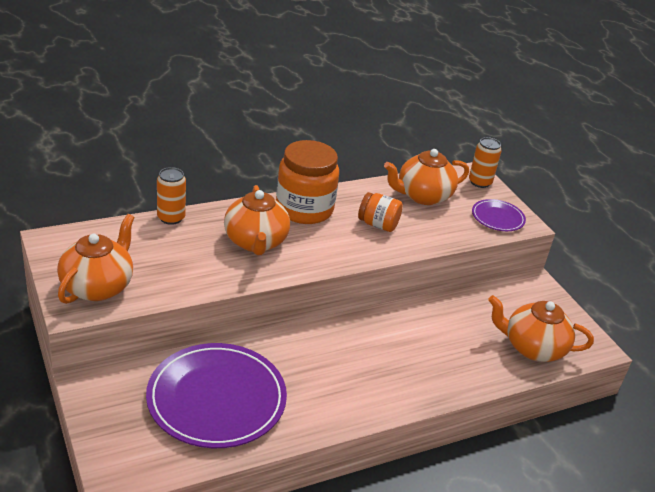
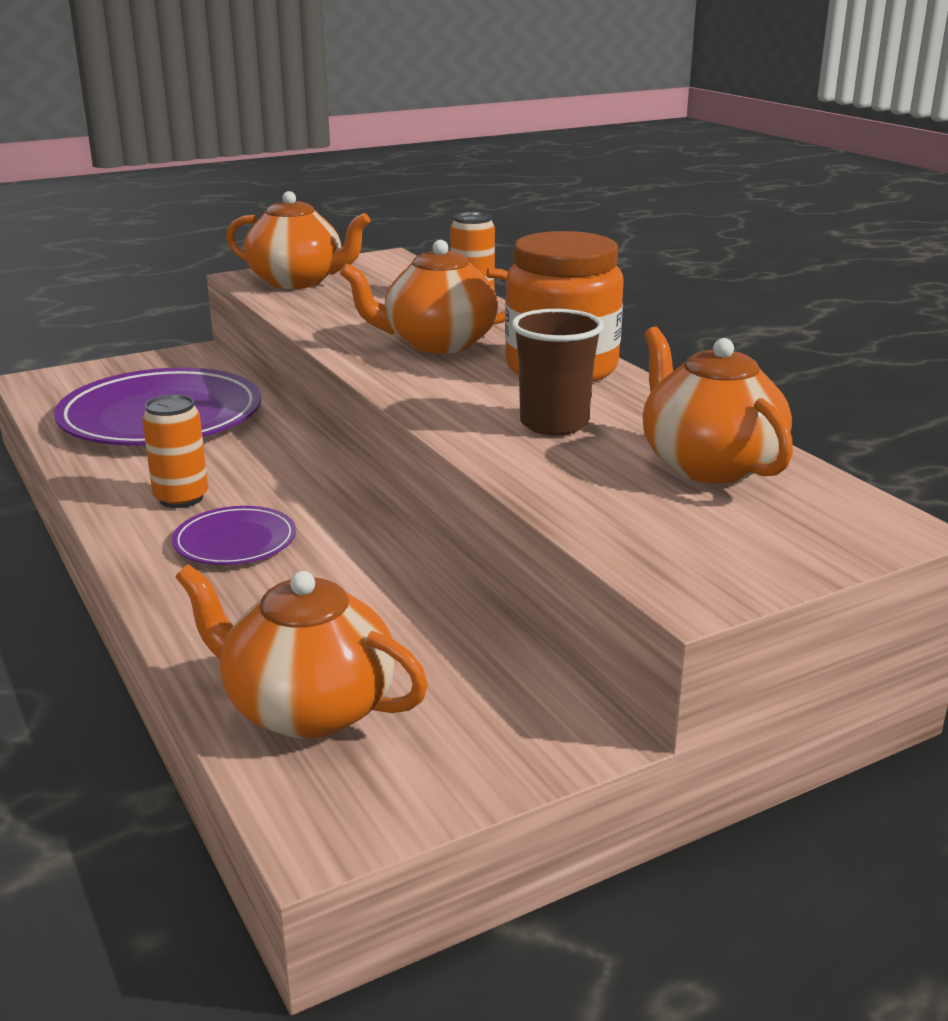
camera: 90 degrees right, 10 degrees down
orange jar [358,192,403,232] -> brown cup [511,309,604,435]
orange can [469,137,502,188] -> orange can moved to [142,394,208,508]
purple plate [472,199,526,231] -> purple plate moved to [172,506,296,565]
orange teapot [488,295,594,362] -> orange teapot turned 75 degrees counterclockwise [175,565,428,739]

